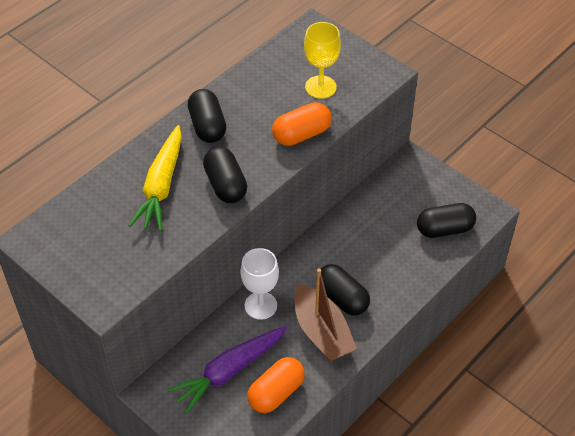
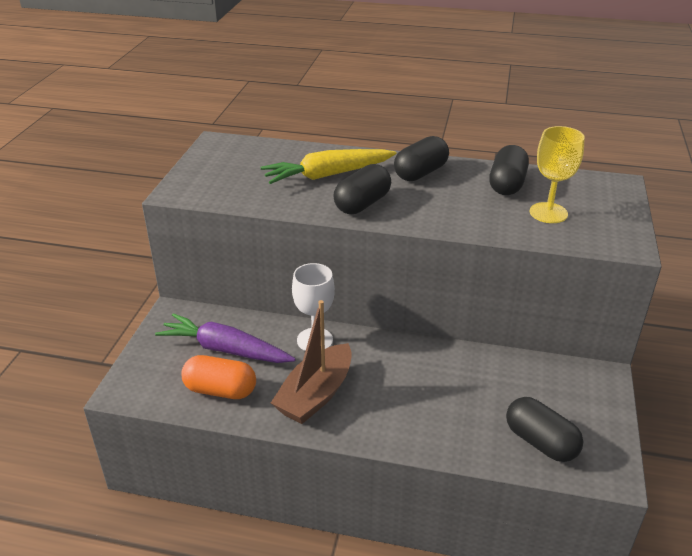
camera: 60 degrees right, 15 degrees down
orange capsule [272,102,332,146] -> none
black capsule [316,264,370,316] -> black capsule moved to [489,145,529,195]

